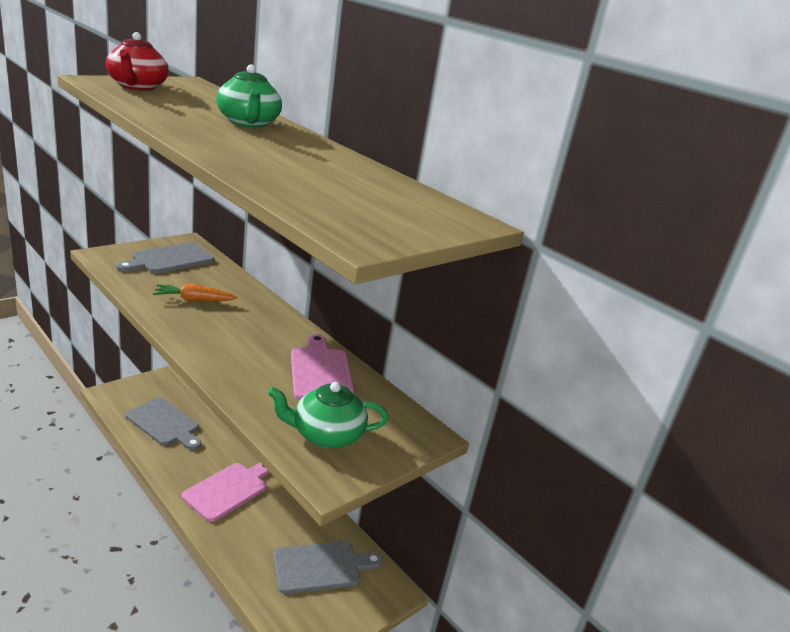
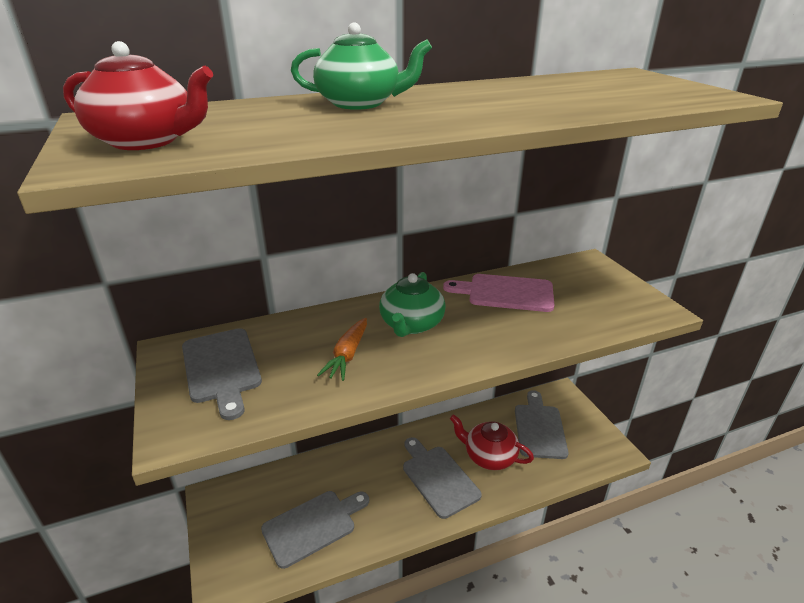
camera: 65 degrees left, 5 degrees up
pink cutting board [182,462,270,522] -> grey cutting board [403,437,482,519]
green teapot [267,382,388,448] -> green teapot moved to [379,272,446,337]
none -> red teapot [450,414,534,470]

